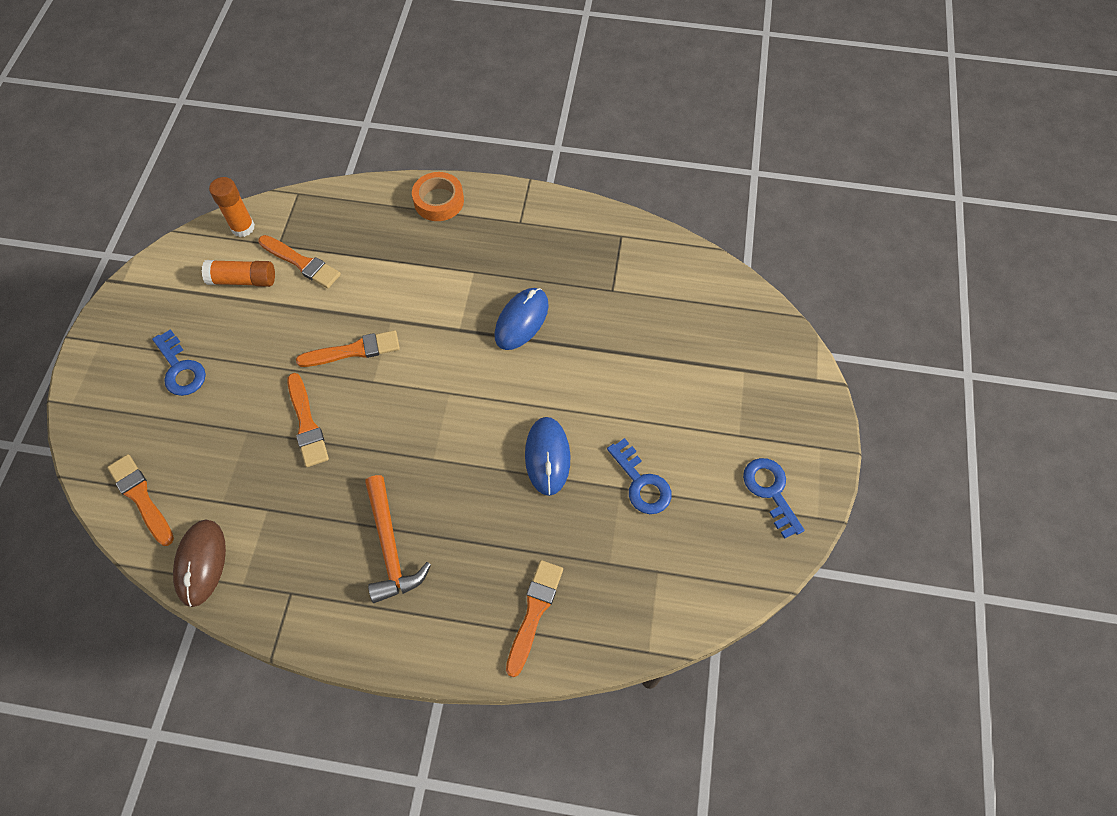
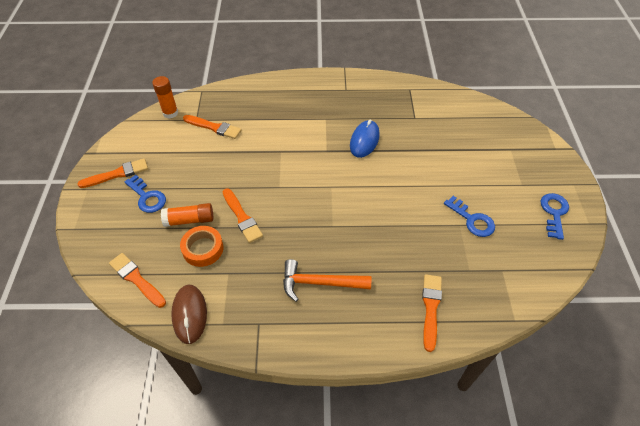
camera: 10 degrees left, 10 degrees down
orange glue stick [202,260,275,287] -> orange glue stick moved to [161,203,213,227]
orange brush [296,330,400,367] -> orange brush moved to [77,158,148,188]
orange hammer [365,475,431,603] -> orange hammer turned 120 degrees clockwise [283,259,371,302]
orange tape [412,172,464,221] -> orange tape moved to [180,226,224,267]
blue mouse [525,417,570,496] -> none
blue key [743,458,805,539] -> blue key turned 45 degrees clockwise [541,193,569,240]

